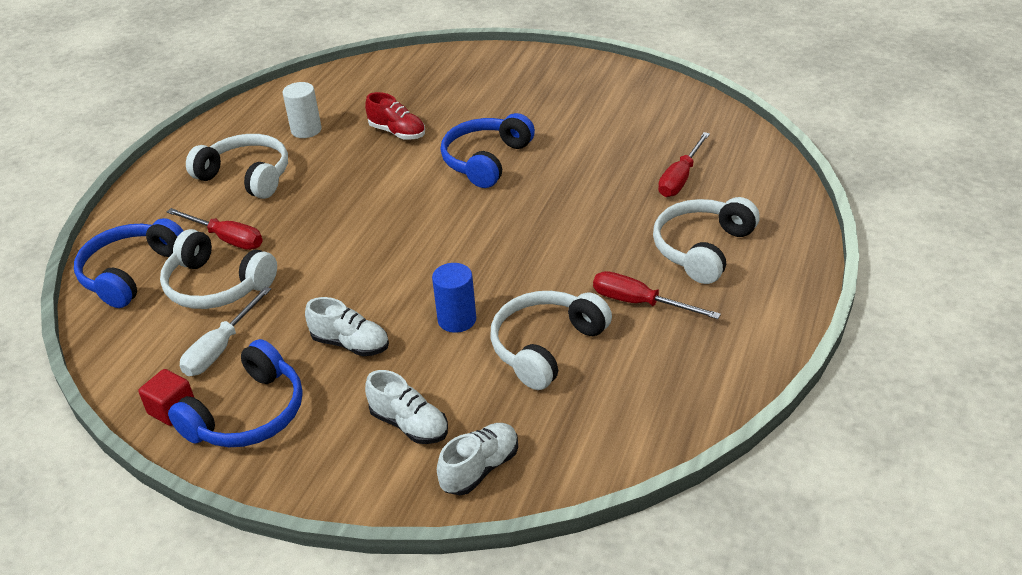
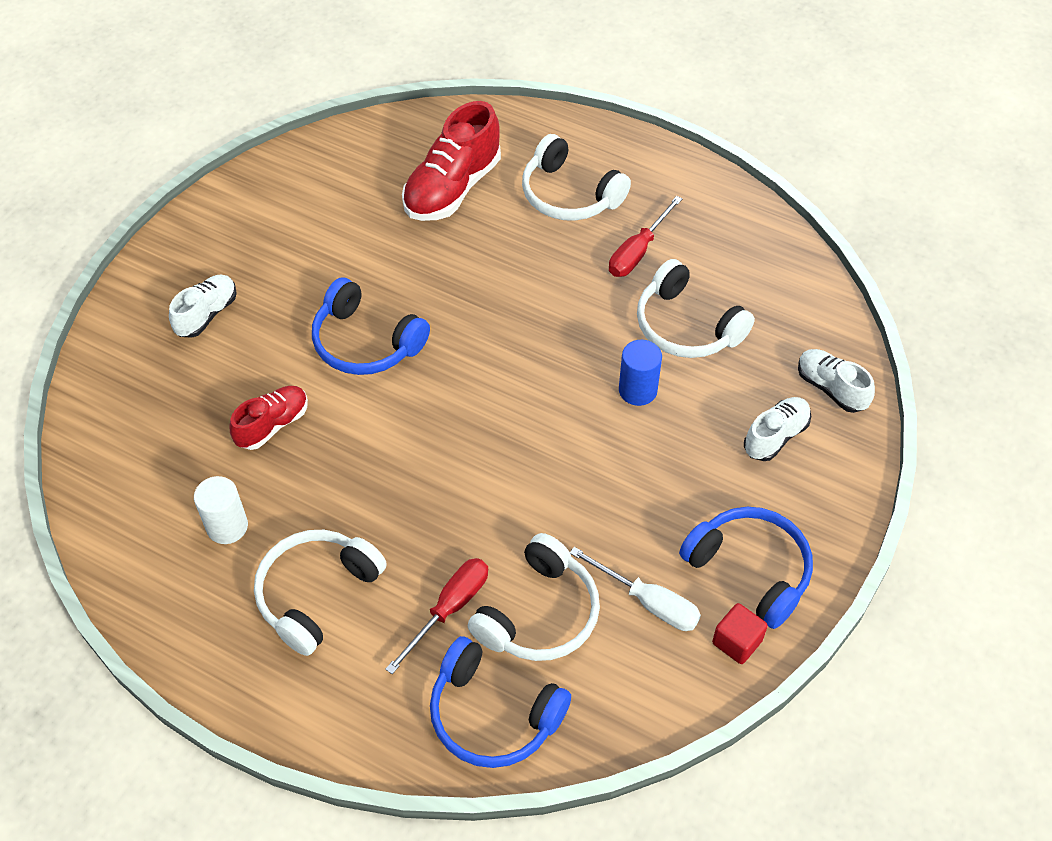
camera: 85 degrees left, 15 degrees up
white shoe [305,297,389,356] -> white shoe moved to [169,275,237,338]
red screwdriver [658,132,710,197] -> red shoe [402,101,501,221]

